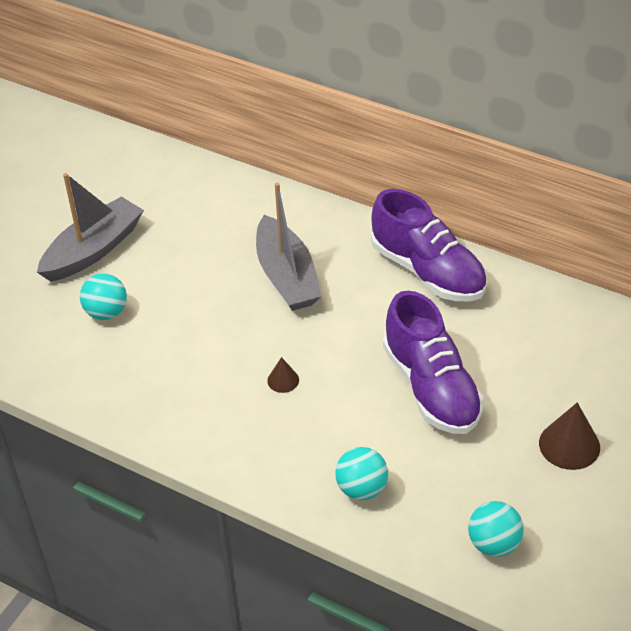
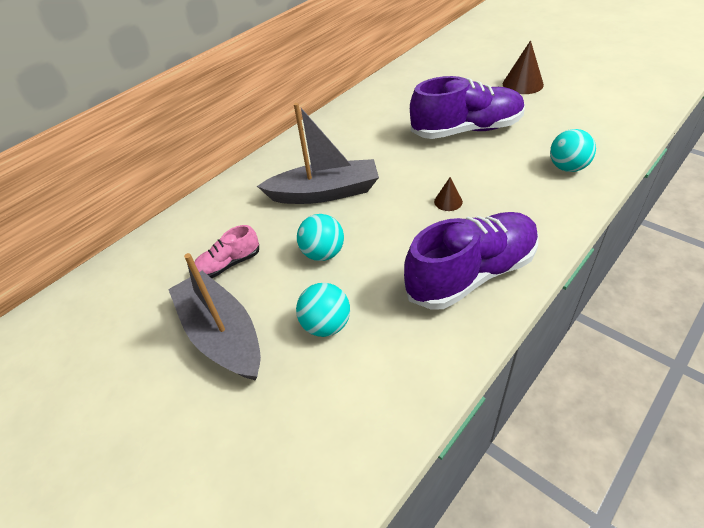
camera: 75 degrees left, 0 degrees up
purple shoe [371,189,487,302] -> purple shoe moved to [404,212,539,310]
turquoise ball [468,501,524,557] -> turquoise ball moved to [297,214,344,261]
none -> pink shoe [194,225,259,278]

